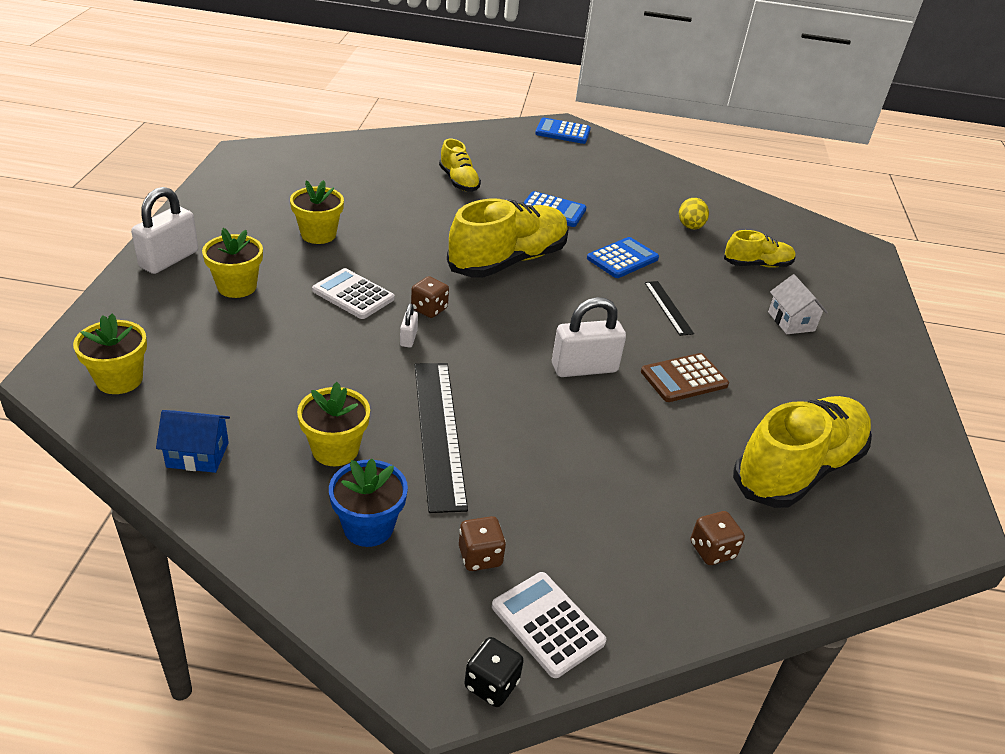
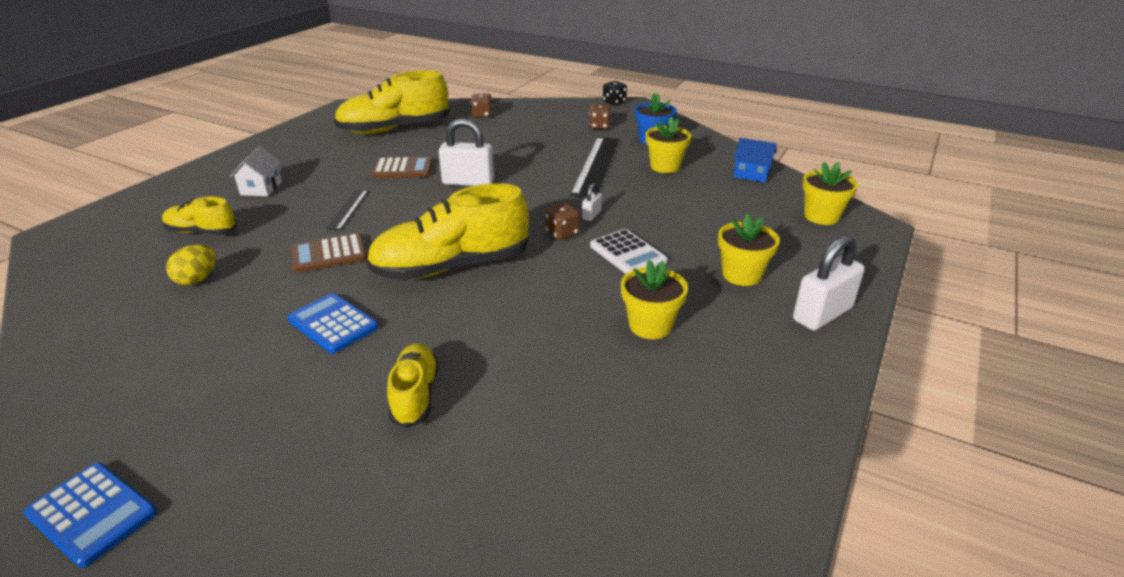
camera: 155 degrees left, 5 degrees down
white calculator [492,572,606,678] -> none
blue calculator [587,237,659,278] -> brown calculator [291,233,367,273]

